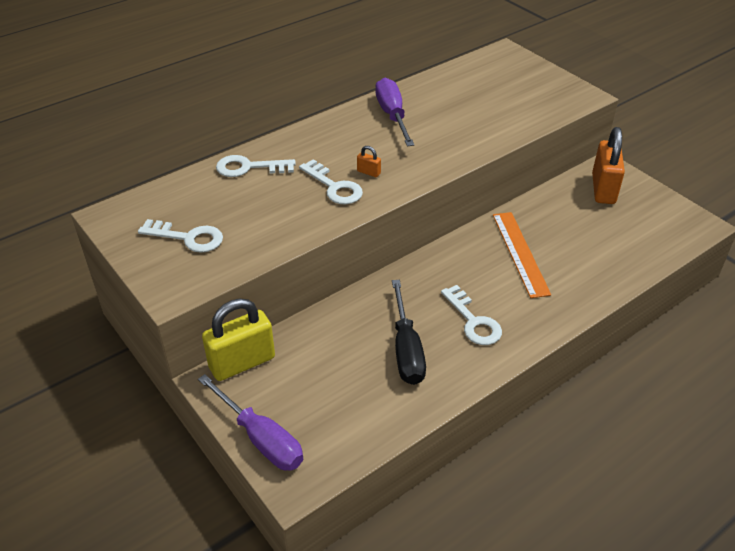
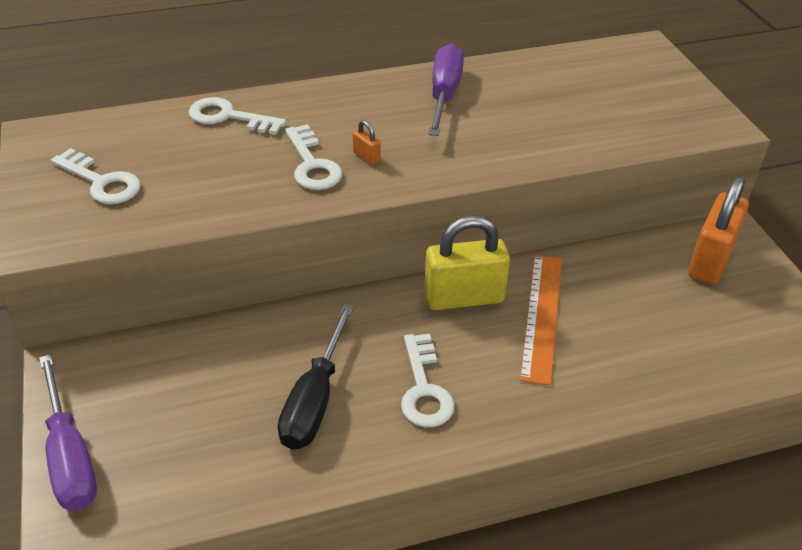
camera: 20 degrees right, 0 degrees up
yellow padlock [202,299,275,381] -> yellow padlock moved to [424,215,510,310]

